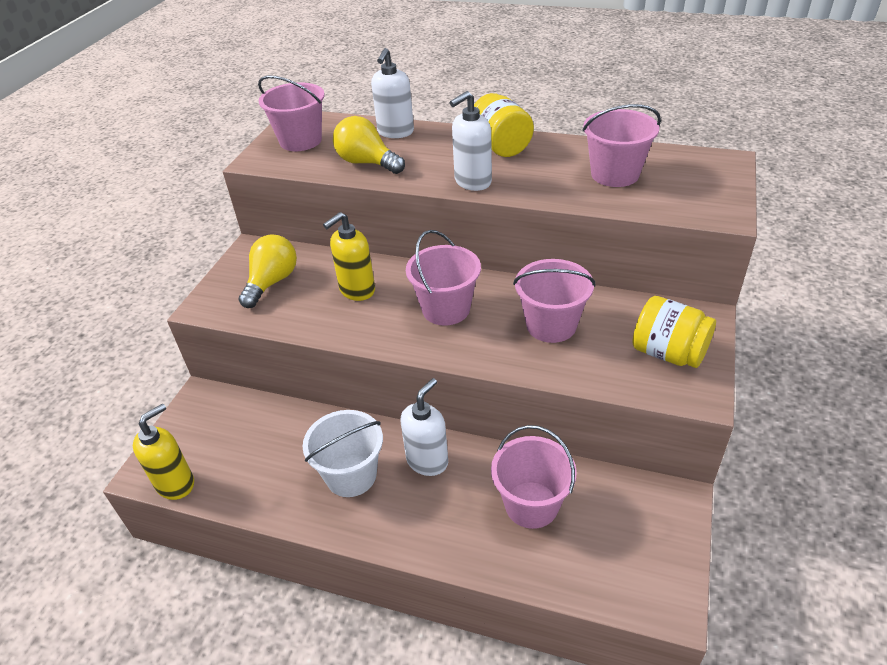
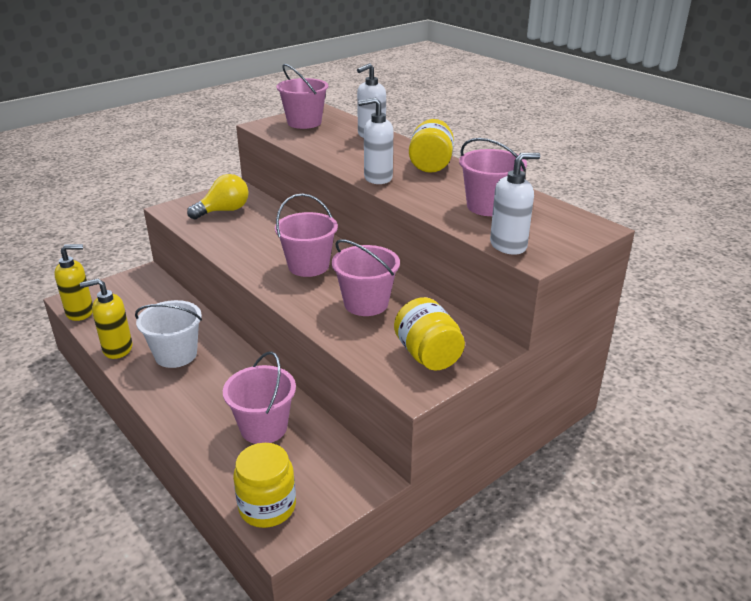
camera: 30 degrees right, 10 degrees down
yellow soap dispenser [323,212,375,301] -> yellow soap dispenser moved to [80,279,132,359]
yellow light bulb [333,116,405,174] -> none
white soap dispenser [400,378,448,476] -> white soap dispenser moved to [490,153,540,255]
none -> yellow jar [233,443,296,528]

